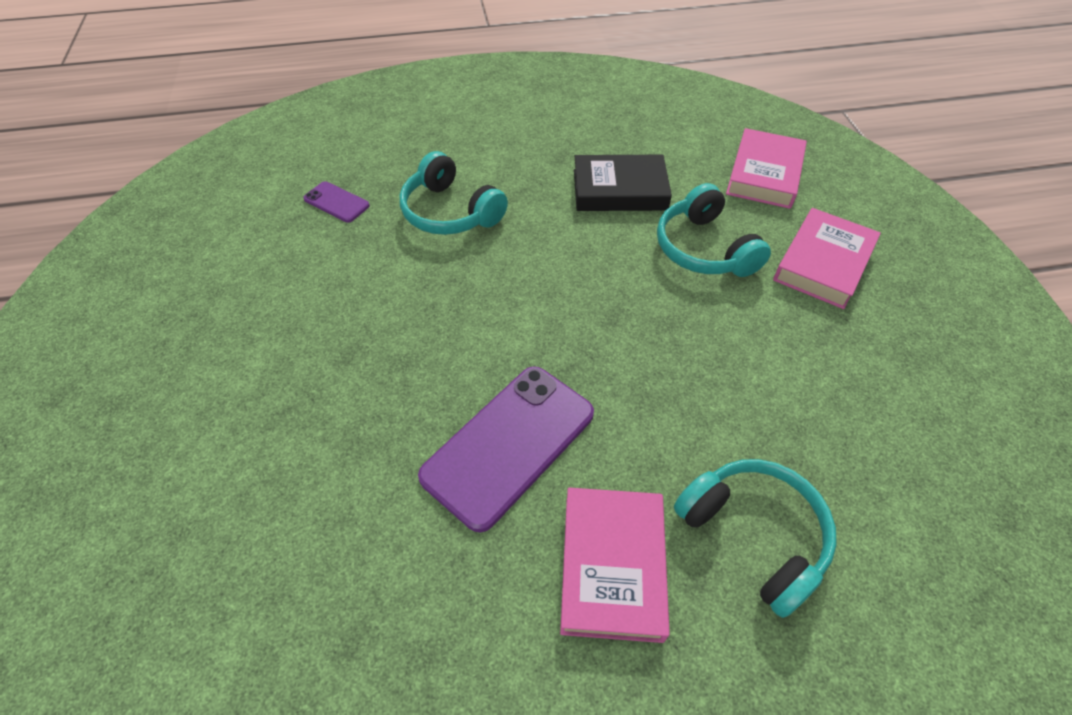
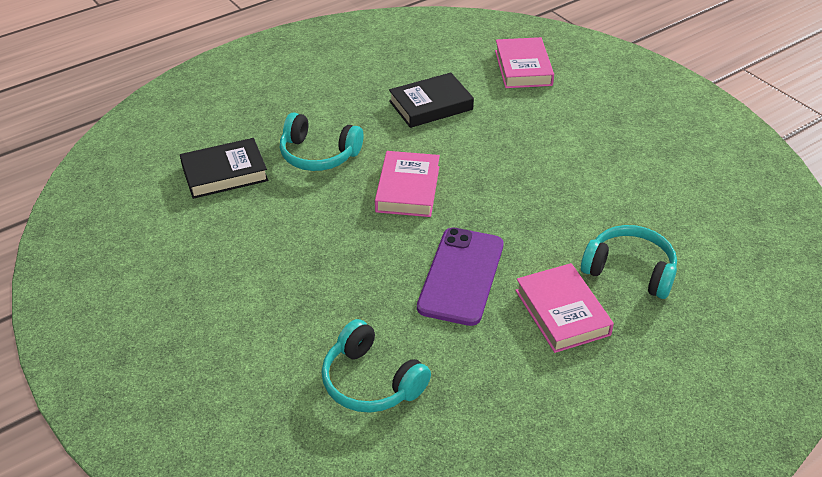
camera: 25 degrees left, 10 degrees down
purple phone [303,181,370,223] -> black book [180,138,268,199]
turquoise headphones [657,183,771,277] -> turquoise headphones moved to [322,319,431,413]
pink book [773,208,881,309] -> pink book moved to [375,151,440,217]

